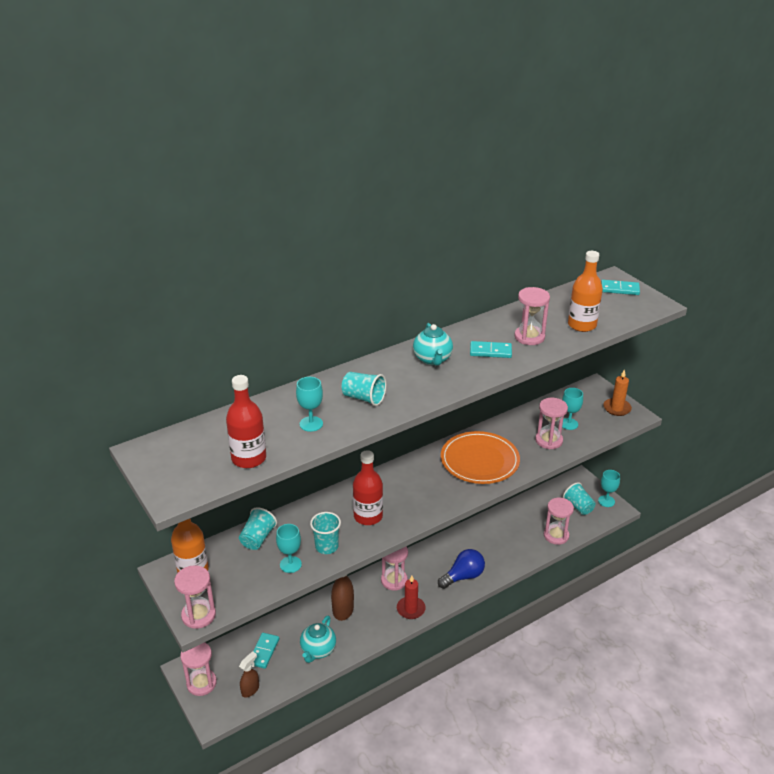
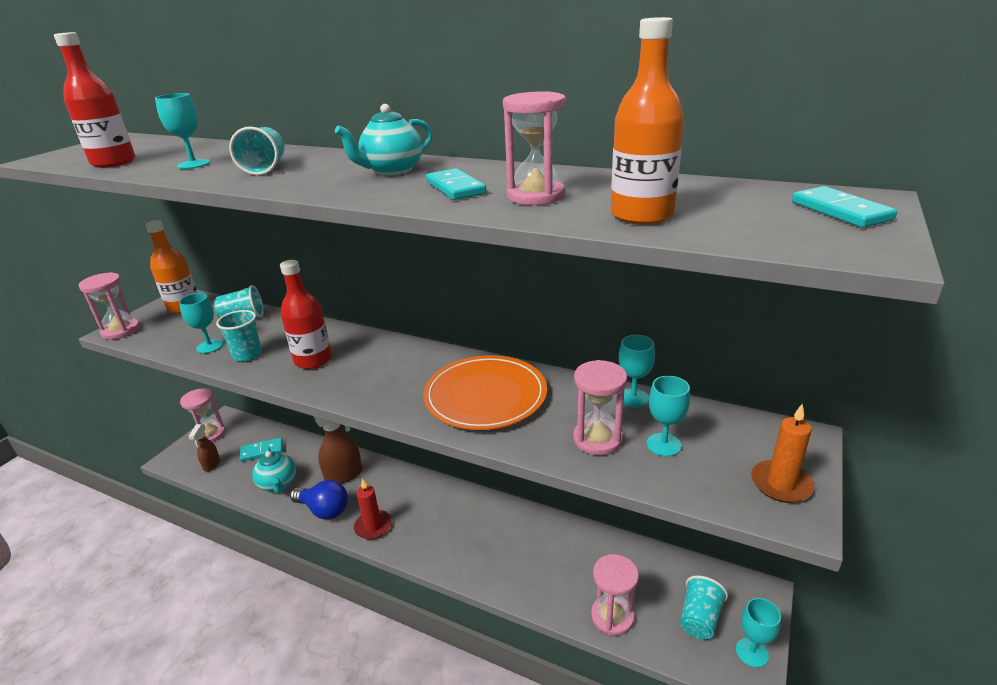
camera: 60 degrees right, 5 degrees down
brown spray bottle [239,651,259,698] -> brown spray bottle turned 90 degrees clockwise [188,424,220,472]
turquoise teapot [300,616,336,663] -> turquoise teapot turned 105 degrees counterclockwise [252,447,296,493]
pink hourglass [381,547,408,591] -> none
blue light bulb [438,549,485,589] -> blue light bulb moved to [290,480,348,520]
none -> turquoise goblet [619,335,655,408]

